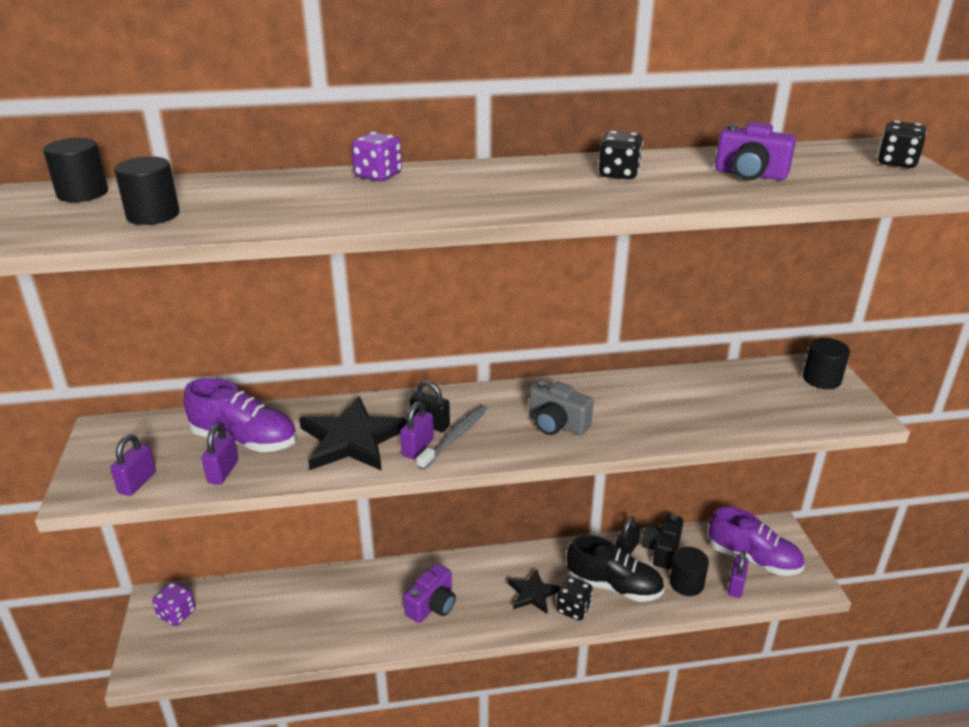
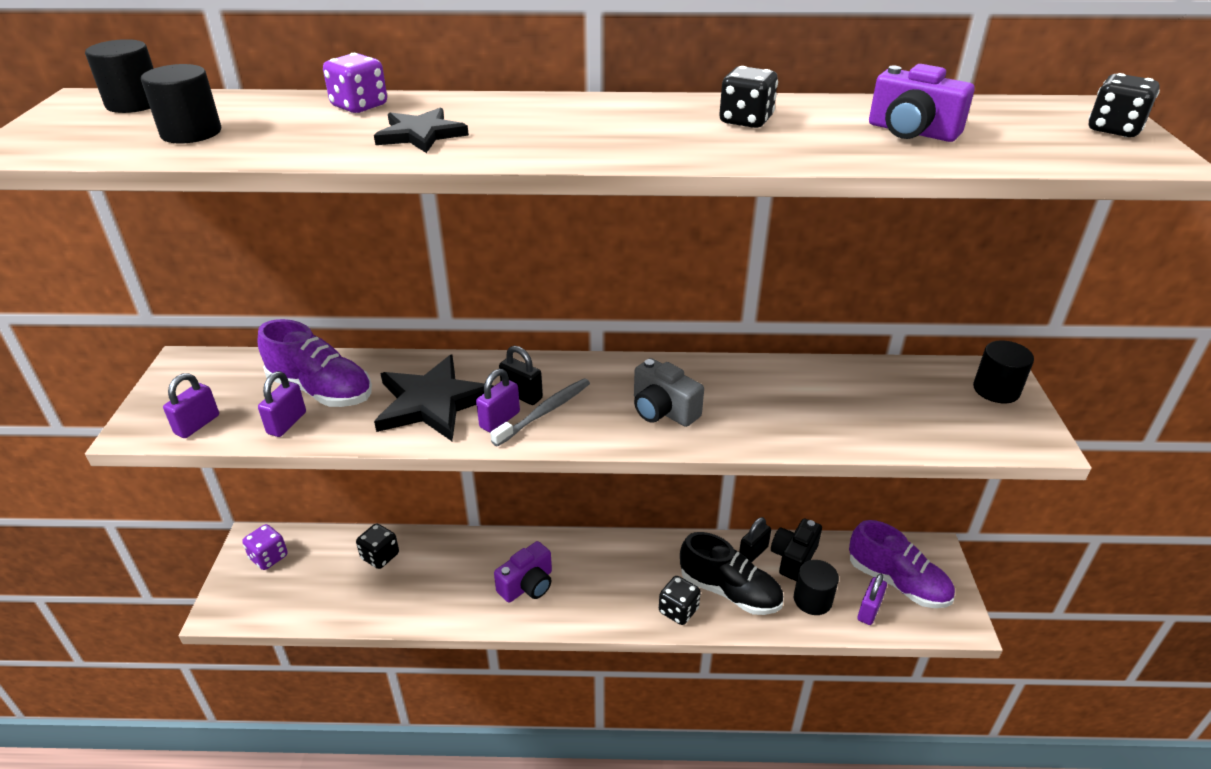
camera: 10 degrees right, 5 degrees up
purple dice [351,132,402,181] -> purple dice moved to [323,53,387,113]
black star [508,569,561,614] -> black star moved to [374,107,469,153]
none -> black dice [356,523,399,569]

